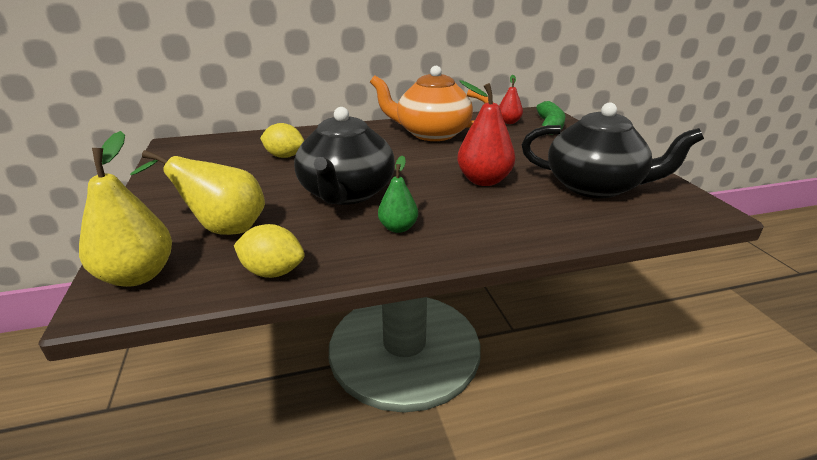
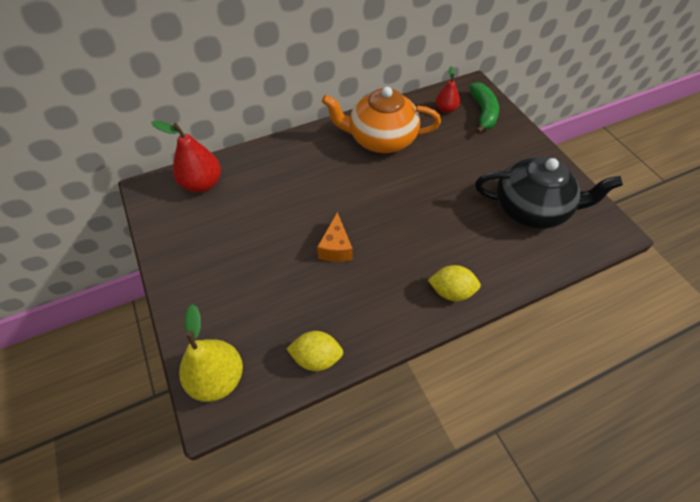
camera: 10 degrees left, 25 degrees up
yellow pear [130,150,265,235] -> none
yellow lemon [260,123,304,158] -> yellow lemon moved to [428,265,481,301]
black teapot [294,107,395,205] -> orange cheese [317,212,352,262]
green pear [378,155,418,233] -> none
red pear [457,80,515,186] -> red pear moved to [151,121,221,193]

